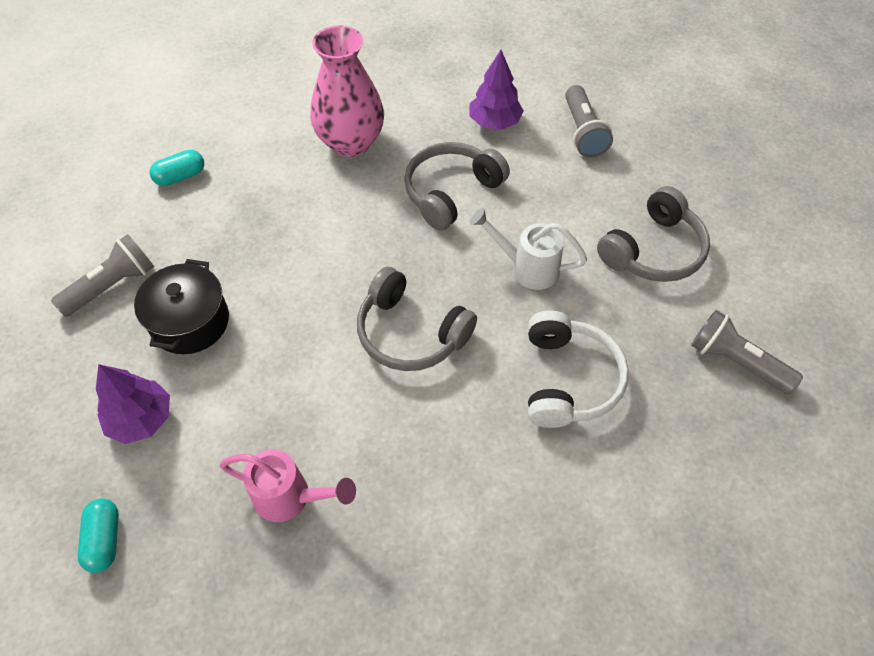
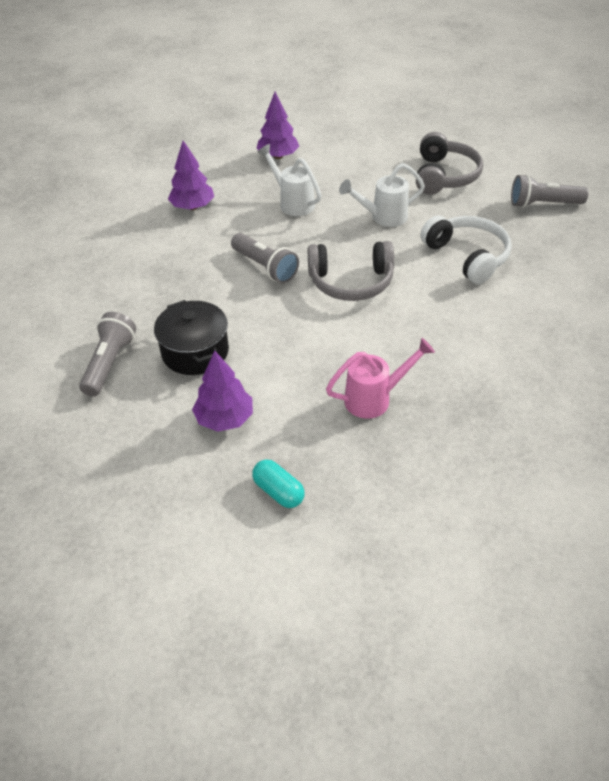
camera: 35 degrees left, 10 degrees down
turquoise capsule [150,150,204,186] -> none
pink vase [310,26,384,157] -> purple tree [168,141,214,210]
grey headphones [404,142,510,231] -> white watering can [258,144,322,216]
grey flashlight [565,85,613,158] -> grey flashlight moved to [231,233,299,283]

